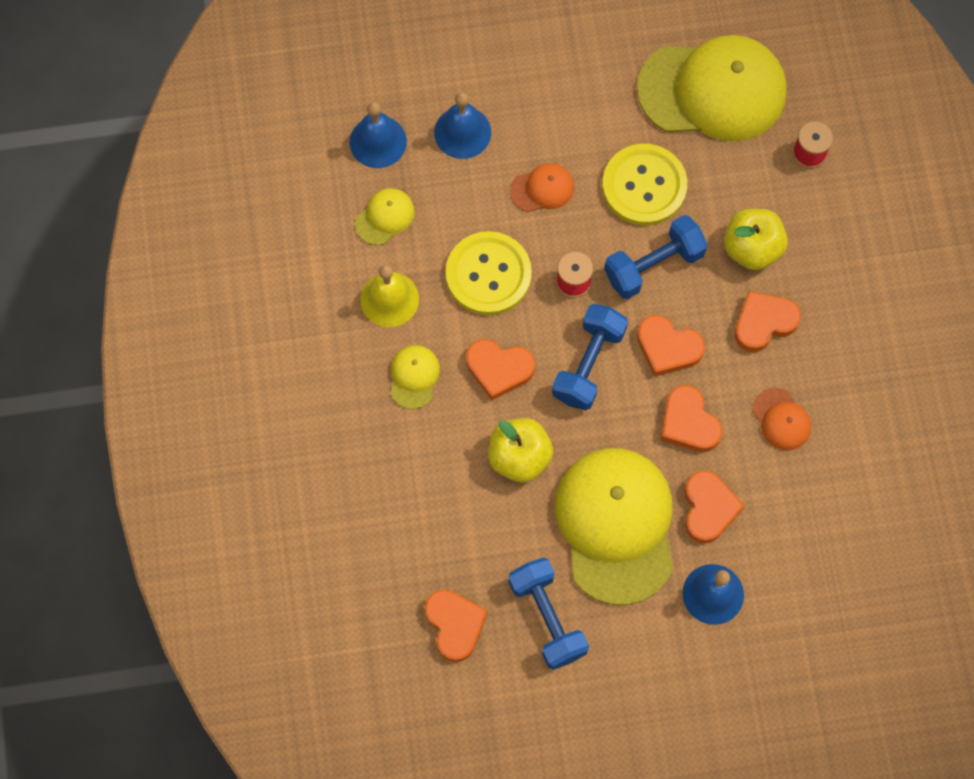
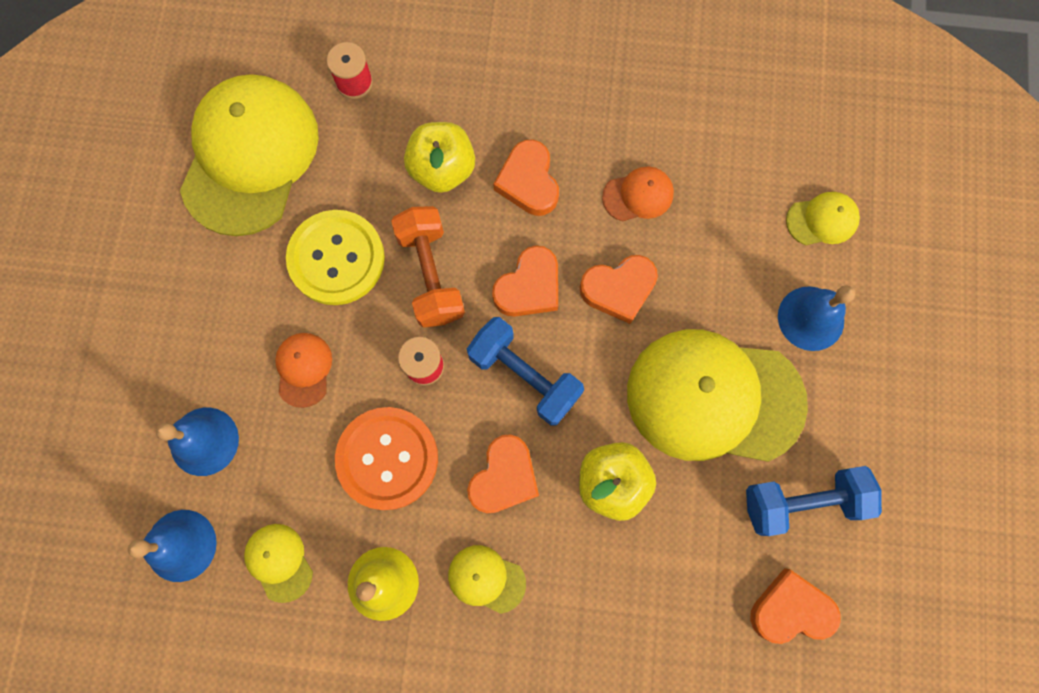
camera: 75 degrees left, 5 degrees up
yellow button [446,231,532,315] -> orange button [335,407,438,510]
blue dumbbell [604,215,708,299] -> orange dumbbell [391,206,465,328]
orange heart [684,471,744,544] -> none
none -> yellow cap [786,192,860,245]

